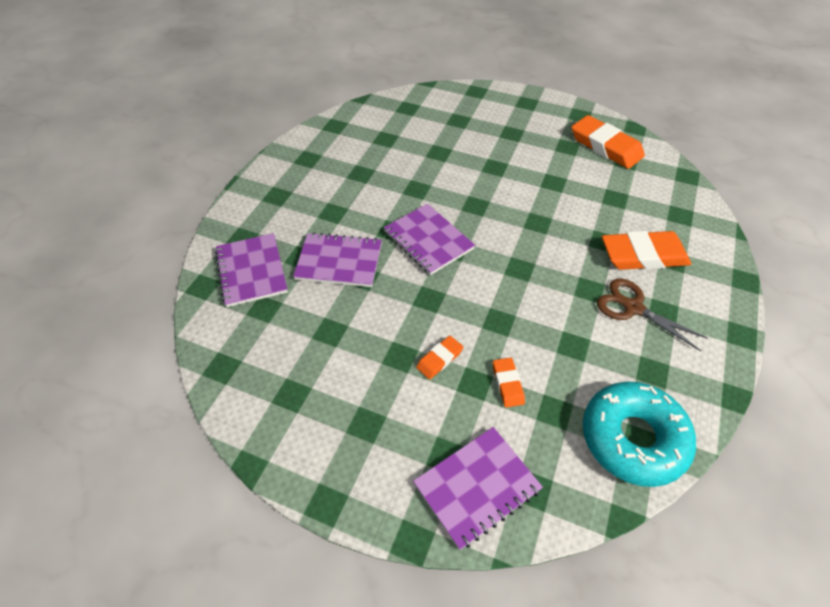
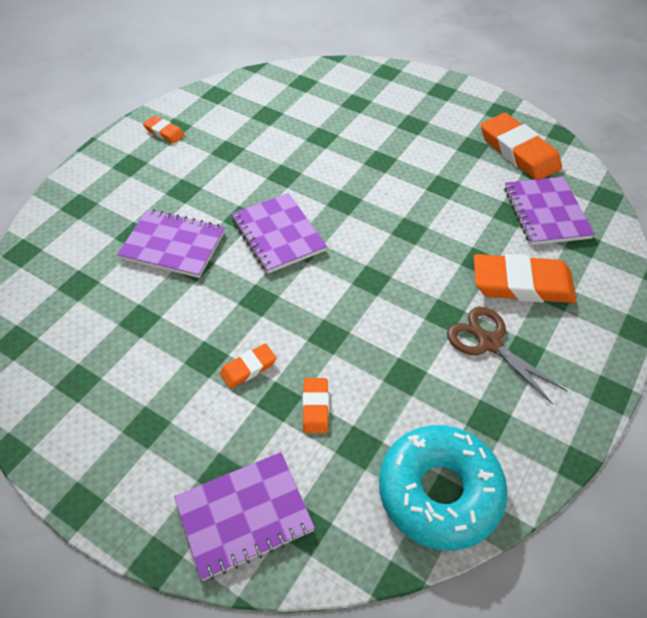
camera: 10 degrees right, 0 degrees up
purple notebook [215,233,288,307] -> purple notebook moved to [504,177,595,245]
none -> orange eraser [143,116,185,144]

